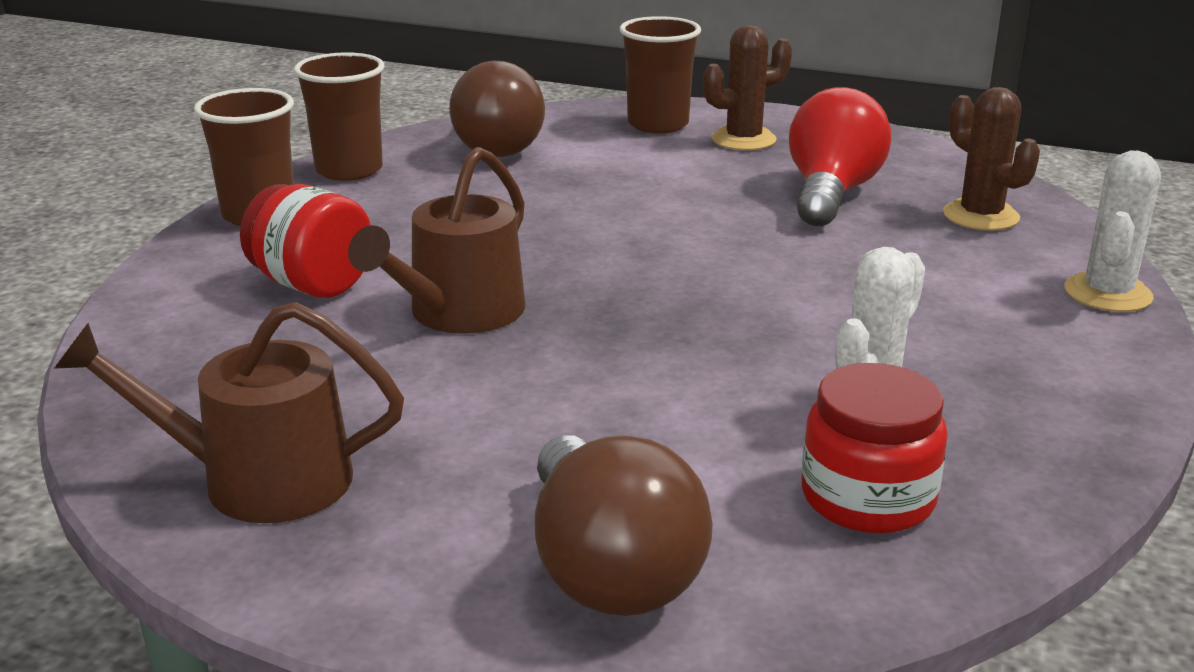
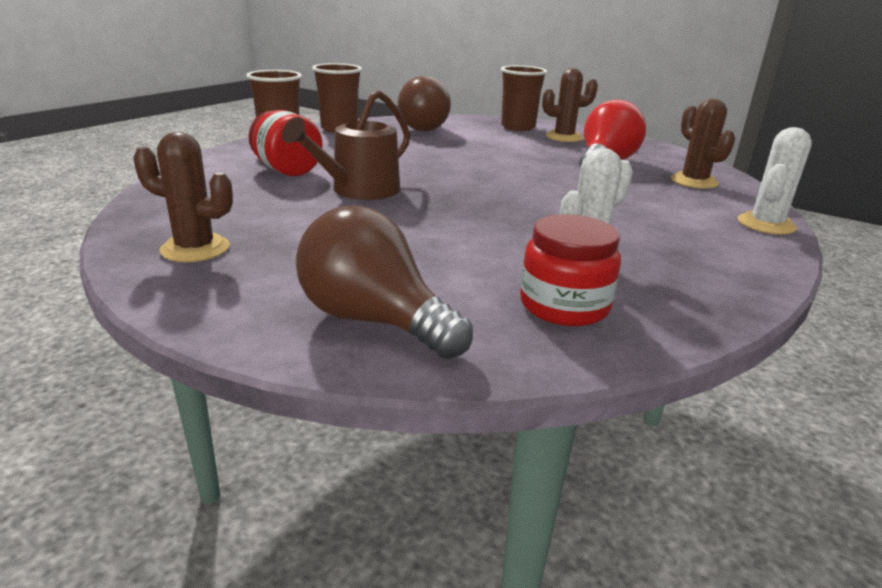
camera: 10 degrees right, 0 degrees up
brown watering can [54,302,404,523] -> brown cactus [133,132,233,262]
brown light bulb [535,435,713,616] -> brown light bulb turned 135 degrees clockwise [296,205,473,359]

